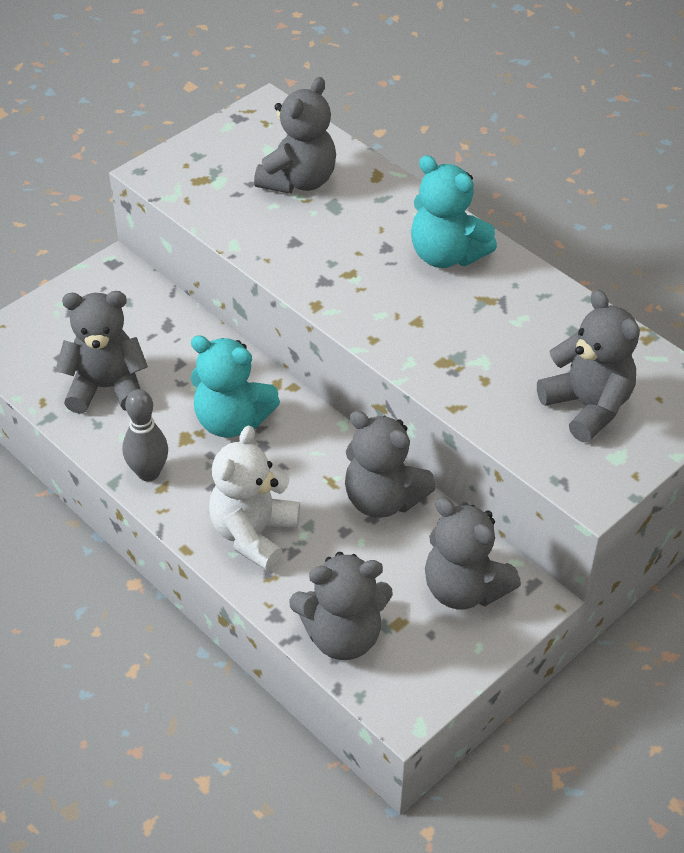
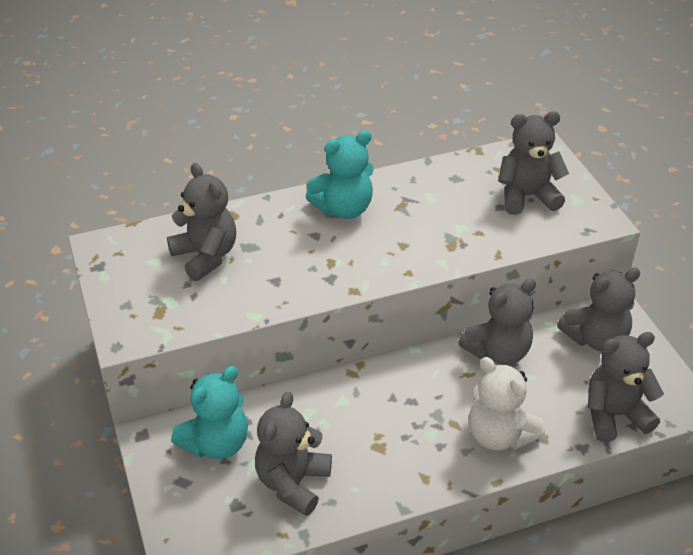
camera: 65 degrees left, 5 degrees down
grey bowling pin [123,389,168,481] -> none
turquoise teddy bear [191,335,280,438] -> turquoise teddy bear moved to [171,366,248,459]
grey teddy bear [289,552,393,660] -> grey teddy bear turned 120 degrees counterclockwise [587,332,664,442]

